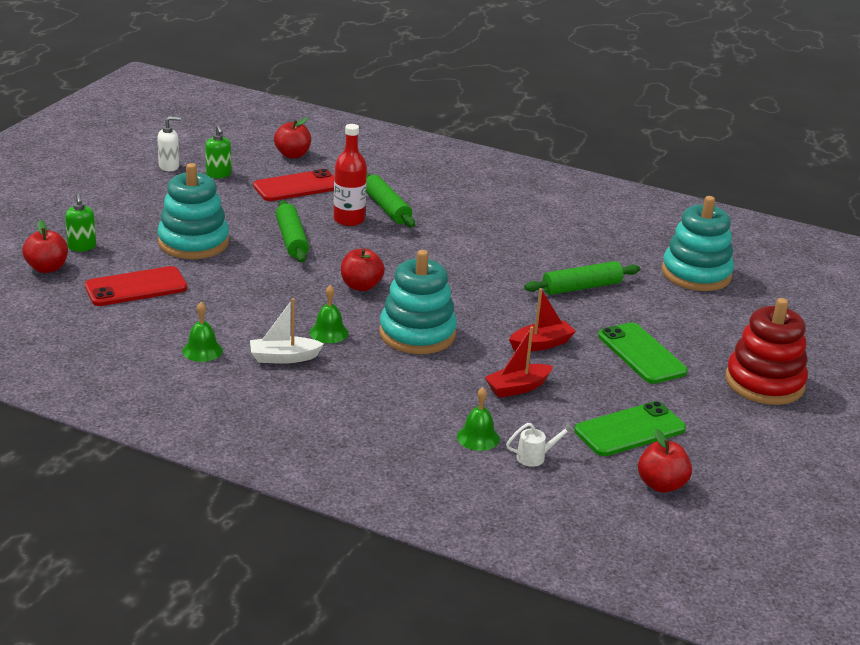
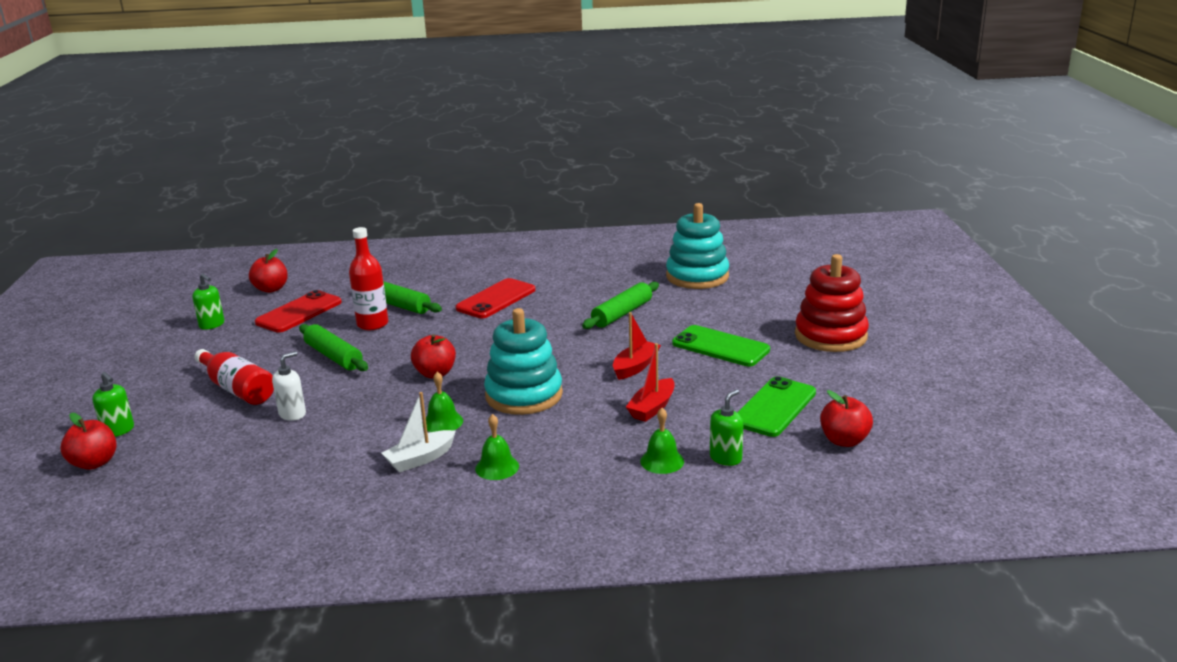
camera: 25 degrees left, 5 degrees down
red phone [85,266,187,306] -> red phone moved to [455,278,535,318]
white soap dispenser [157,116,181,171] -> white soap dispenser moved to [272,351,306,421]
turquoise stacking toy [157,163,229,259] -> red bottle [194,349,274,405]
green bell [182,302,223,362] -> green bell moved to [475,414,519,480]
white watering can [506,422,574,467] -> green soap dispenser [710,389,744,466]

